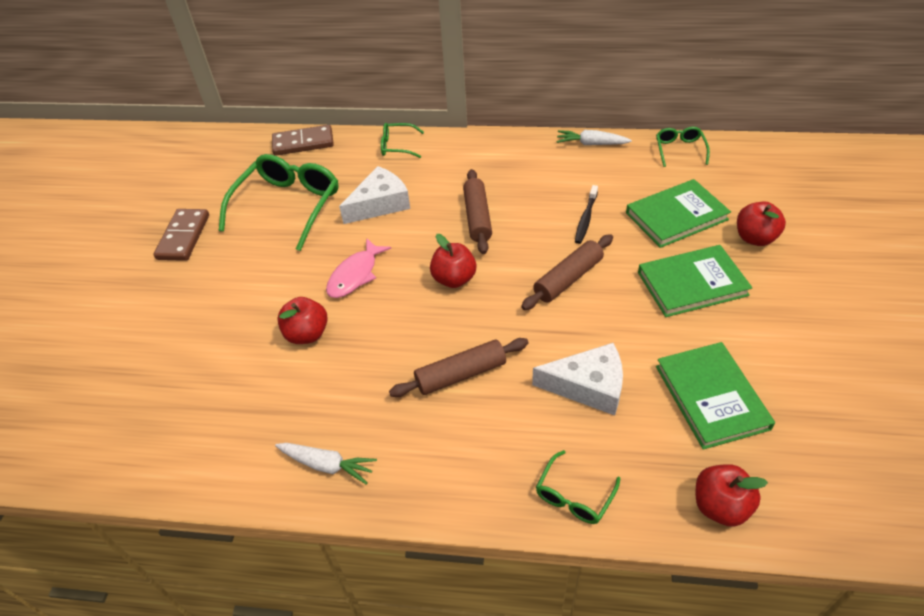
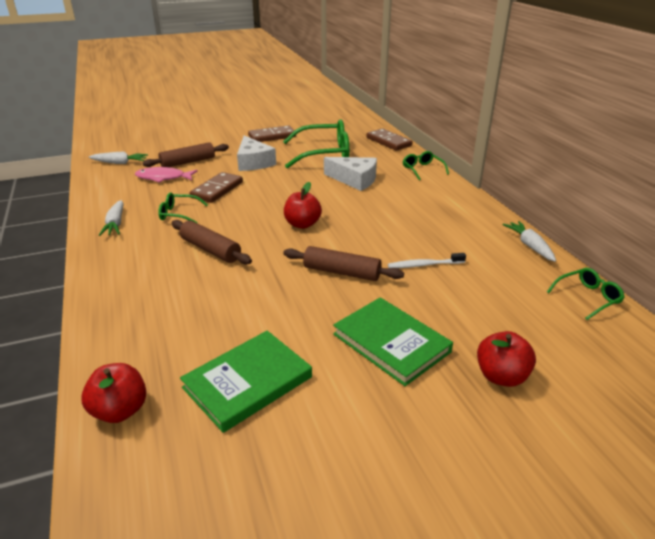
camera: 60 degrees right, 15 degrees down
red apple [277,297,328,344] -> brown domino [190,172,243,203]
pink fish [326,238,391,298] -> pink fish moved to [135,167,197,183]
brown rolling pin [463,169,492,254] -> brown rolling pin moved to [143,142,229,167]
white cheese [532,343,623,416] -> white cheese moved to [237,136,276,171]
green glasses [536,450,620,524] -> green glasses moved to [158,192,208,223]
black toothbrush [575,185,598,244] -> white toothbrush [388,253,466,268]
green book [626,179,731,248] -> none
none -> white carrot [89,151,148,164]

